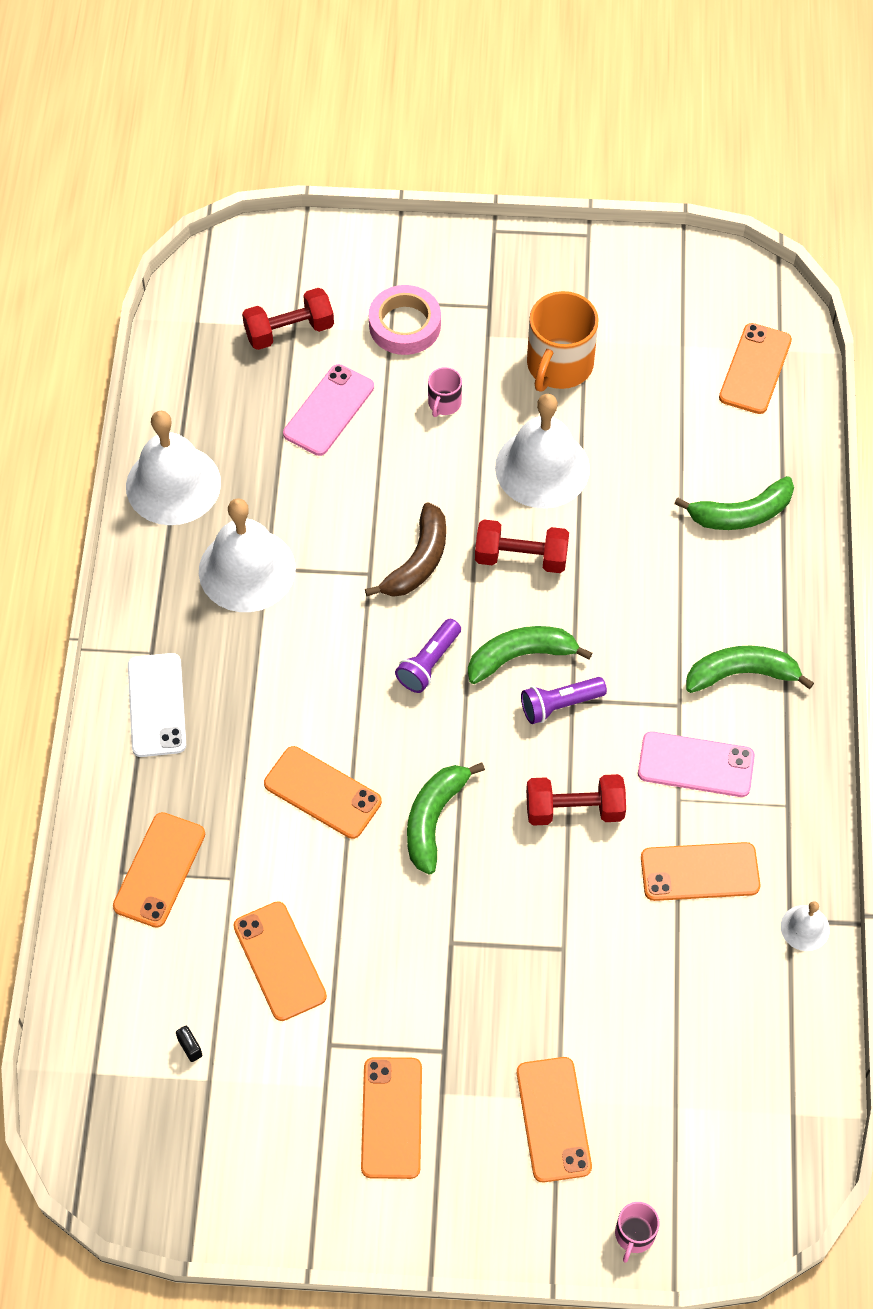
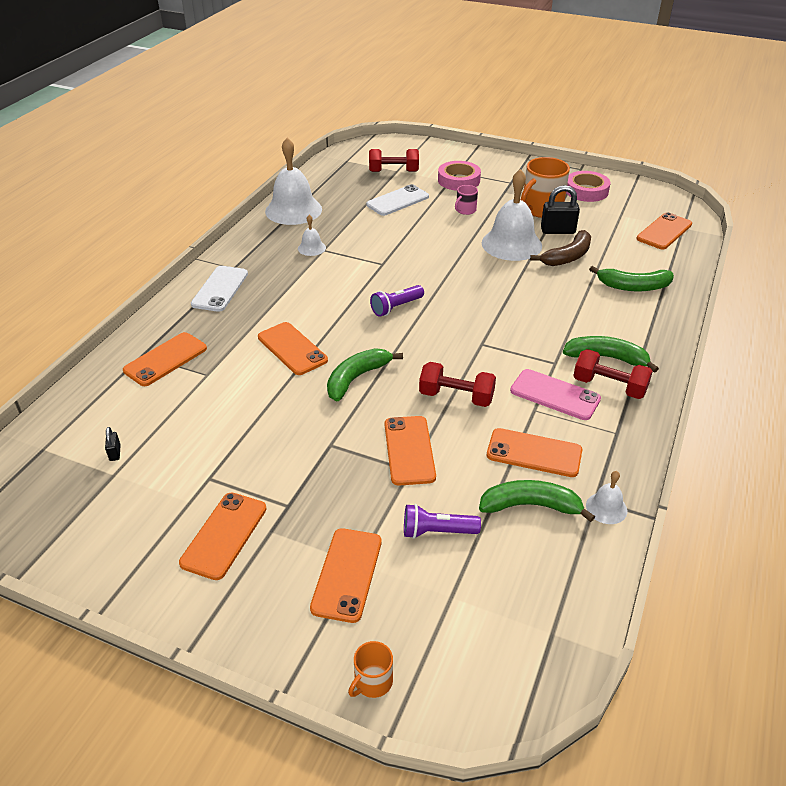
camera: 20 degrees right, 20 degrees down
white bell [199,498,296,612] -> white bell [298,215,326,256], size x0.46
orange phone [233,901,327,1021] -> orange phone moved to [385,416,436,486]
pink phone [283,364,374,456] -> white phone [366,184,429,216]
brown banana [365,502,446,597] -> brown banana moved to [530,230,591,266]
green banana [468,626,592,684] -> green banana moved to [479,480,595,522]
red dumbbell [475,520,569,573] -> red dumbbell moved to [573,349,653,399]
purple flashlight [521,677,607,724] -> purple flashlight moved to [404,504,481,539]
pink mug [615,1202,659,1263] -> orange mug [348,641,393,698]
none -> black padlock [541,185,580,234]
none -> pink tape [566,171,610,202]

